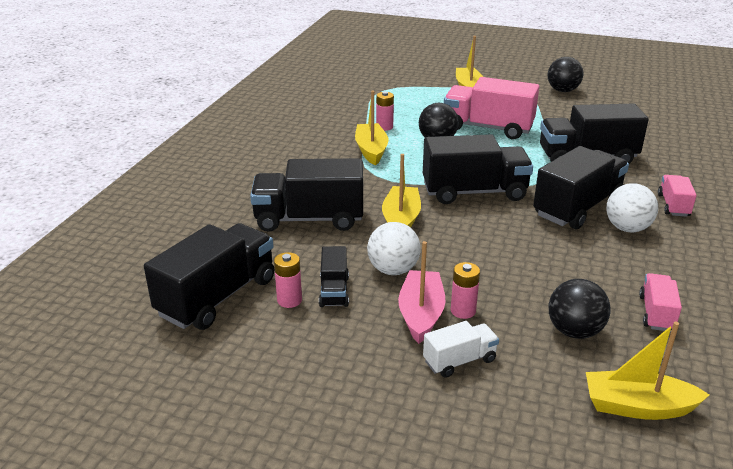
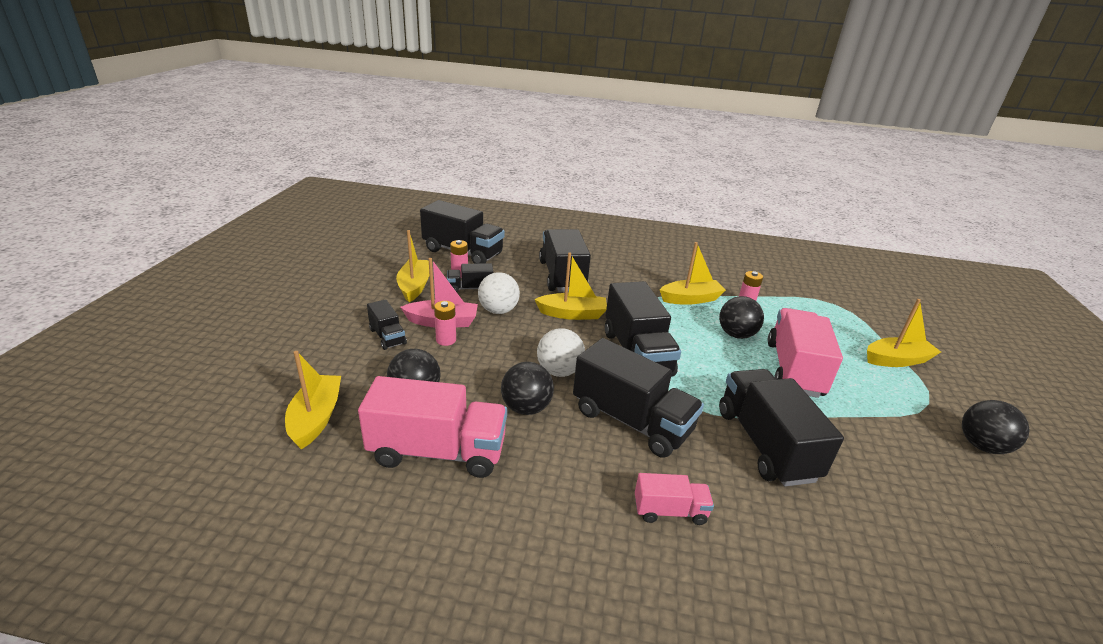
camera: 80 degrees right, 0 degrees up
white truck [423,321,499,378] -> black truck [367,299,407,350]
white ball [606,183,658,232] -> white ball moved to [537,328,585,377]
pink truck [639,273,682,331] -> pink truck [358,376,507,478], size x1.96
none -> yellow boat [396,230,429,302]
none -> black ball [501,362,554,415]

